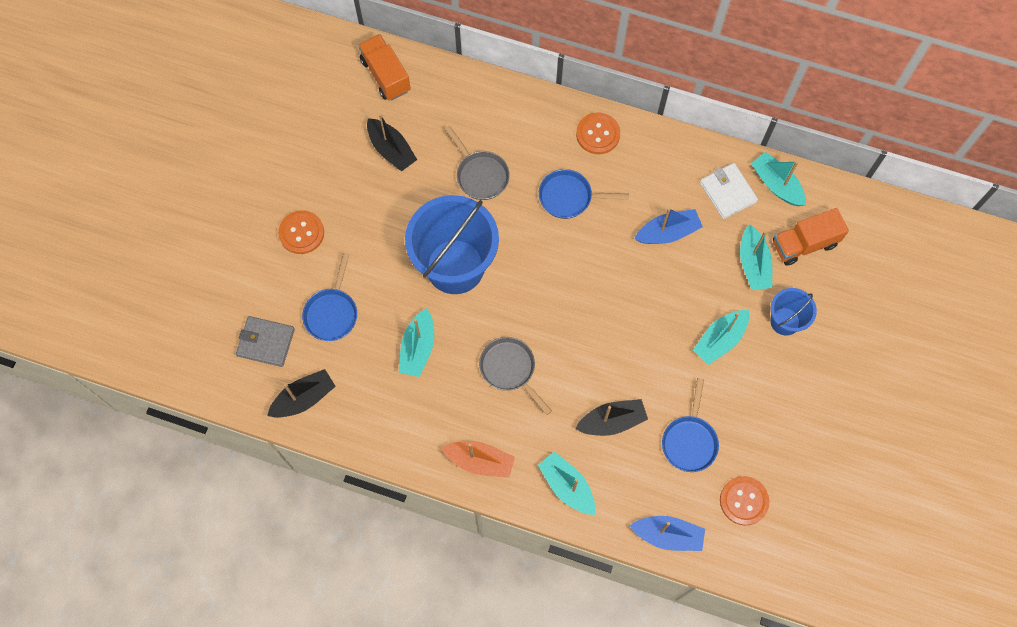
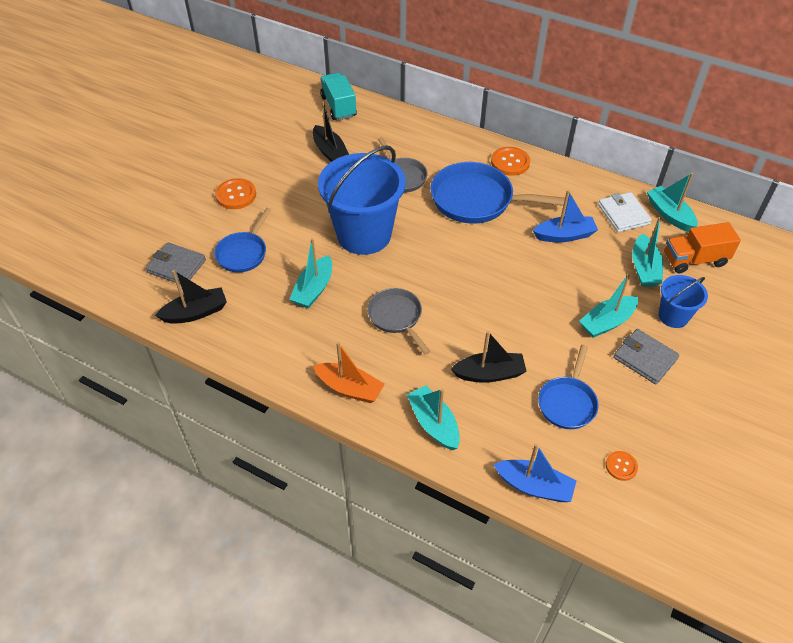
camera: 10 degrees right, 20 degrees down
orange truck [358,34,411,100] -> turquoise truck [320,73,357,120]
blue pan [539,169,629,219] -> blue pan [431,162,568,224], size x1.71
orange button [720,476,769,526] -> orange button [606,451,638,481], size x0.59
none -> grey wallet [613,329,679,385]

